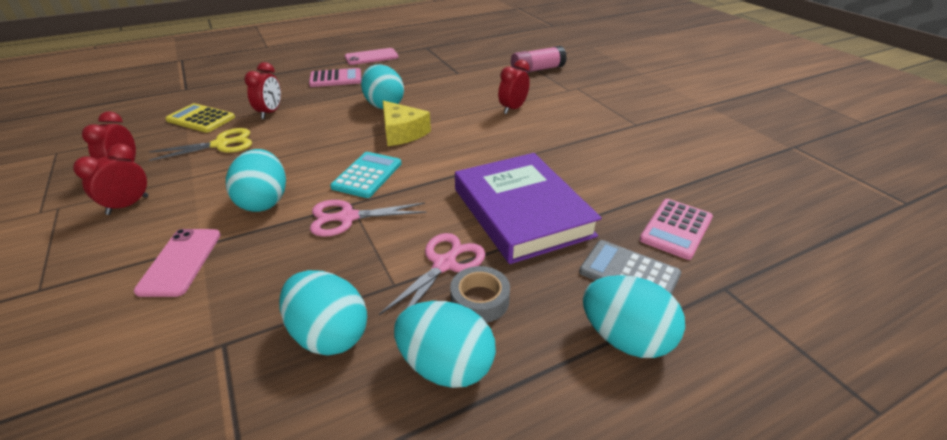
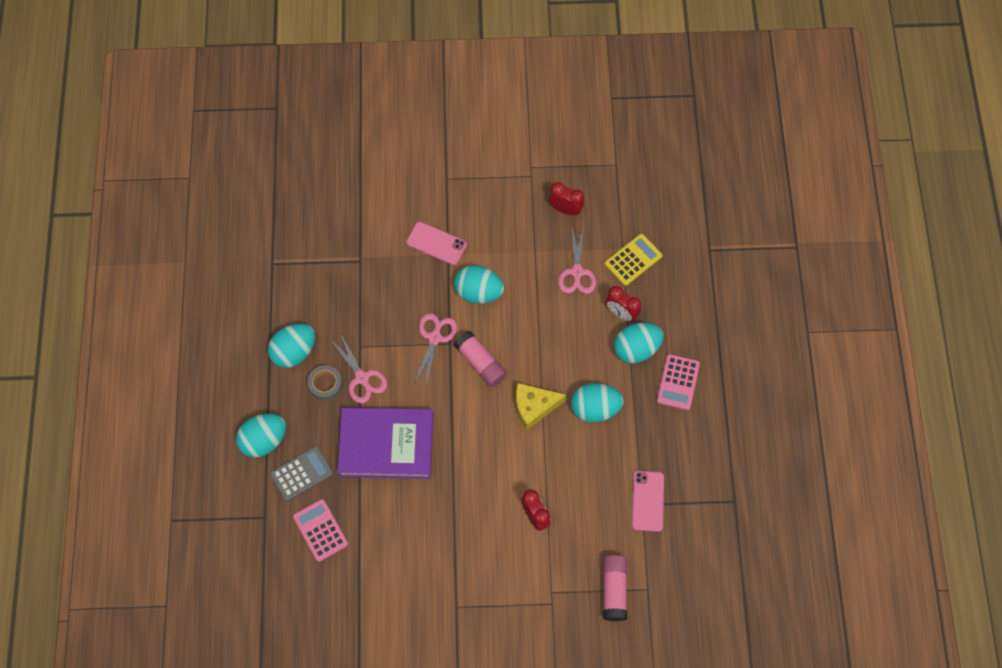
camera: 115 degrees right, 30 degrees up
red clock [73,144,149,215] -> none
yellow scissors [149,128,252,161] -> pink scissors [558,224,596,294]
turquoise egg [279,270,367,356] -> turquoise egg moved to [614,323,664,363]
turquoise calculator [330,152,401,198] -> pink glue stick [454,330,507,387]
pink phone [345,48,399,65] -> pink phone moved to [632,471,664,532]

